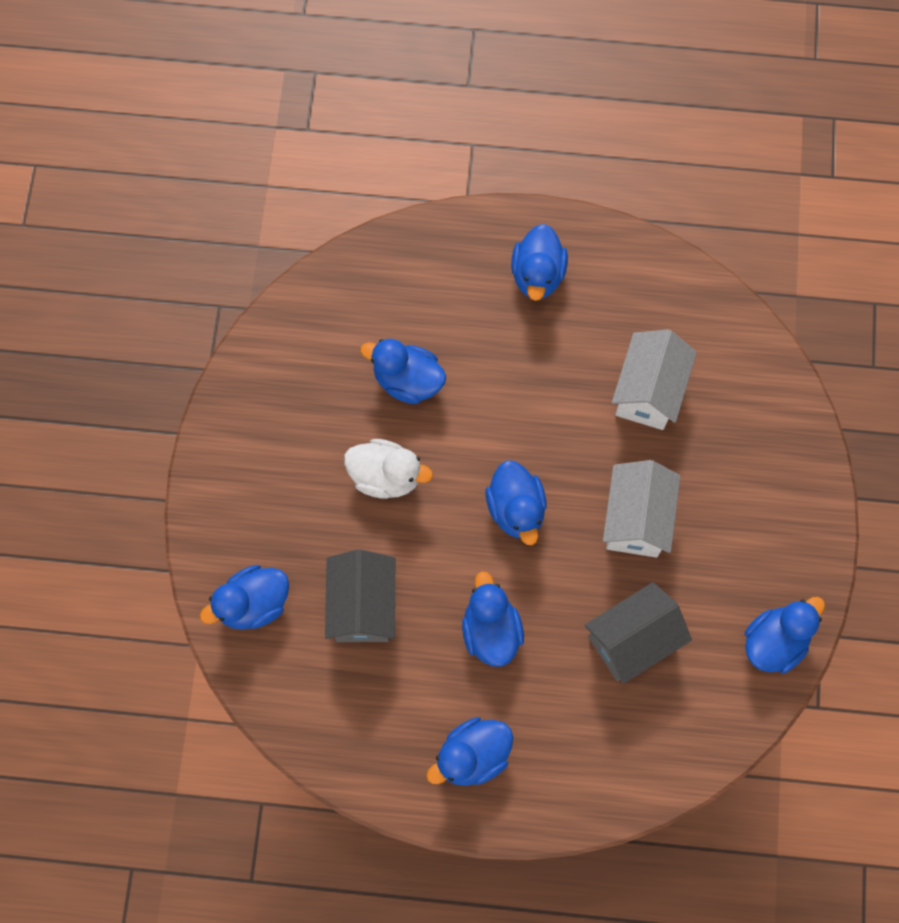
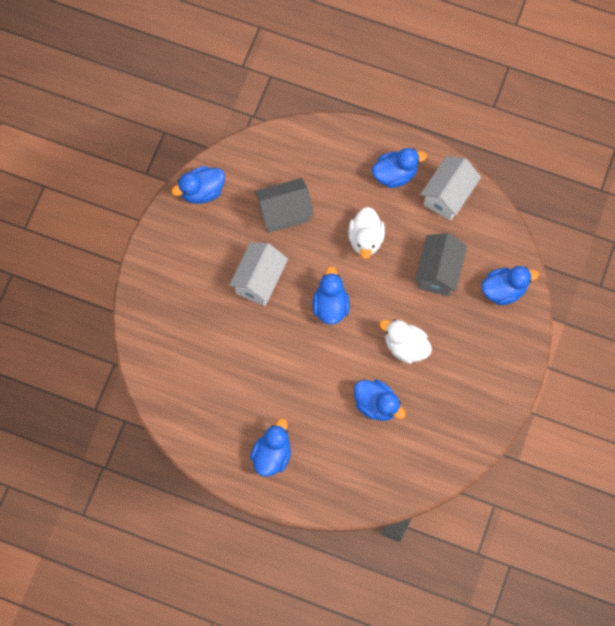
camera: 165 degrees left, 0 degrees up
blue duck [462,571,524,667] -> white duck [348,207,385,259]
white house [612,329,697,430] -> white house moved to [420,156,481,221]

